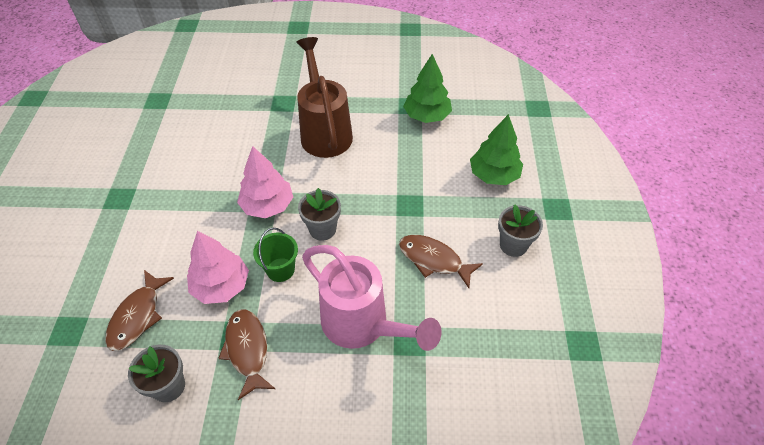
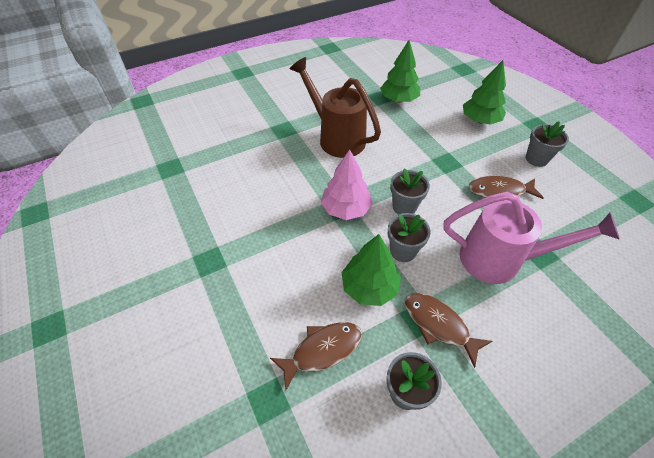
camera: 30 degrees left, 0 degrees up
brown fish [105,270,174,351] -> brown fish turned 105 degrees counterclockwise [270,322,362,391]
pink tree [187,231,249,304] -> green tree [341,234,401,306]
green bucket [253,228,298,282] -> grey flower pot [388,213,431,262]

